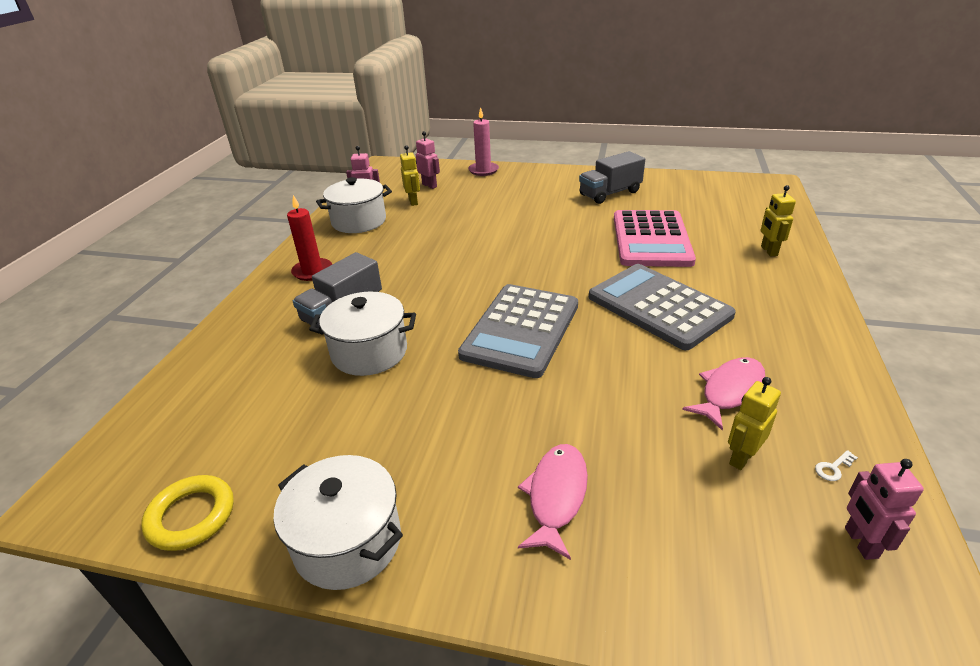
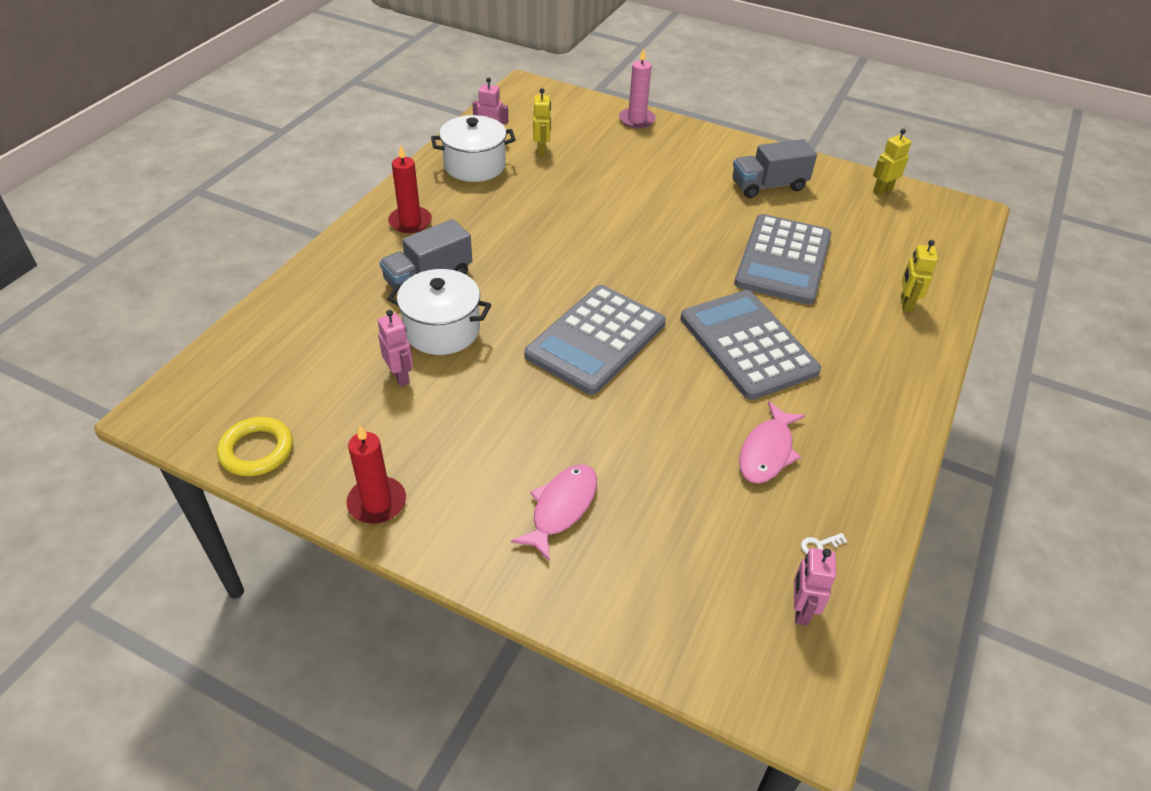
camera: 10 degrees right, 10 degrees up
white pot [274,455,403,590] -> red candle [346,425,406,524]
pink robot [416,131,440,189] -> pink robot moved to [378,310,413,387]
pink calculator [614,210,696,267] -> grey calculator [734,214,831,305]
pink fish [682,357,765,431] -> pink fish turned 150 degrees clockwise [739,401,806,483]
yellow robot [728,377,781,470] -> yellow robot moved to [873,129,911,195]

